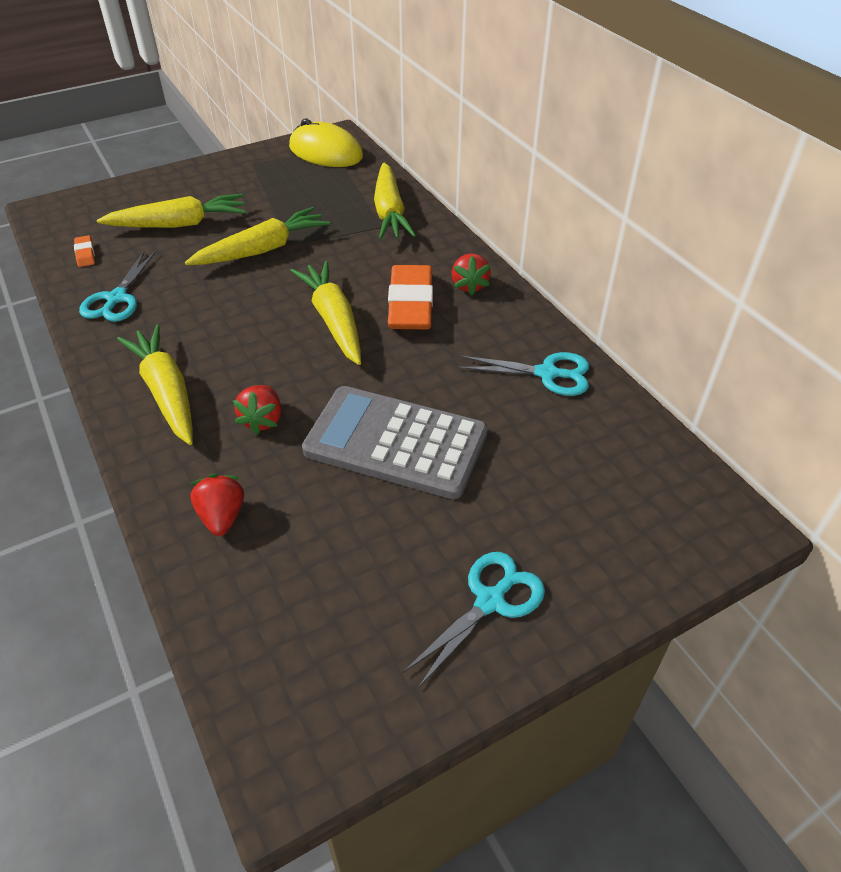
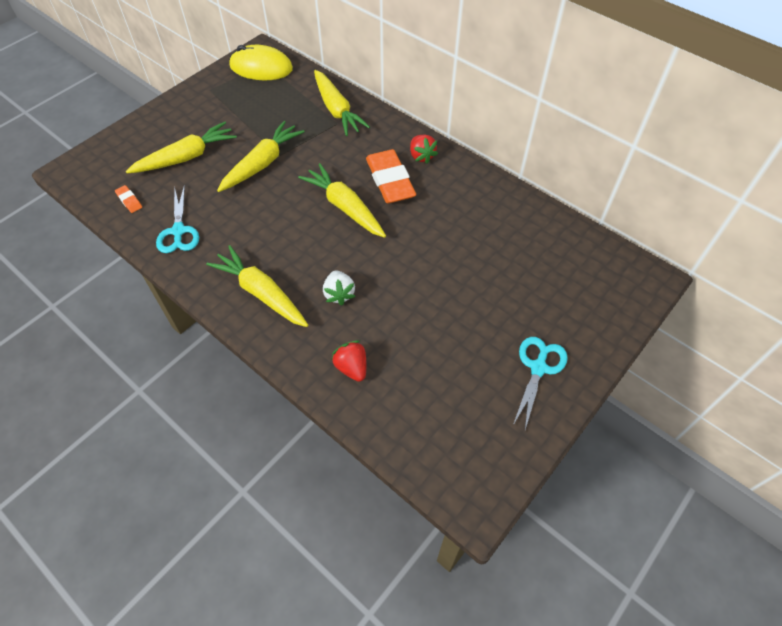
camera: 20 degrees left, 10 degrees up
red strawberry [233,385,281,435] -> white strawberry [323,270,356,306]
grey calculator [302,386,488,499] -> none
turquoise scissors [457,352,589,396] -> none

